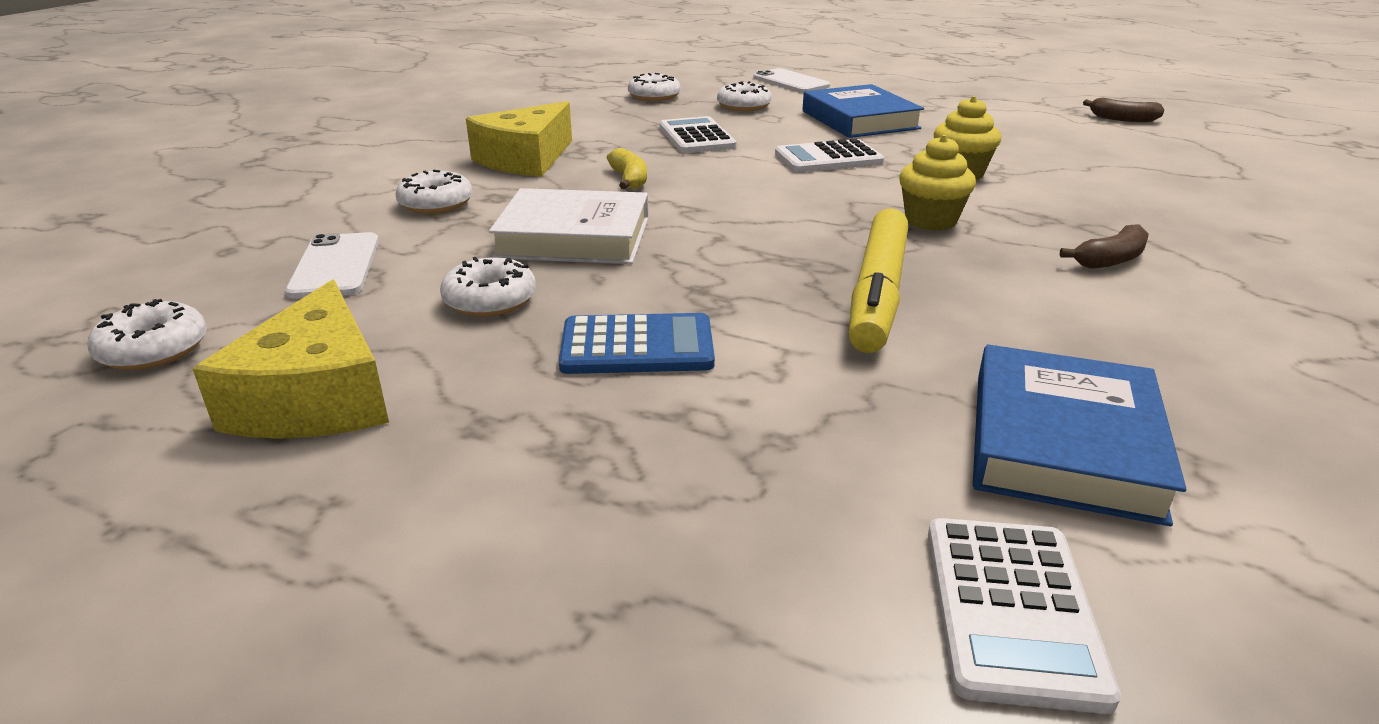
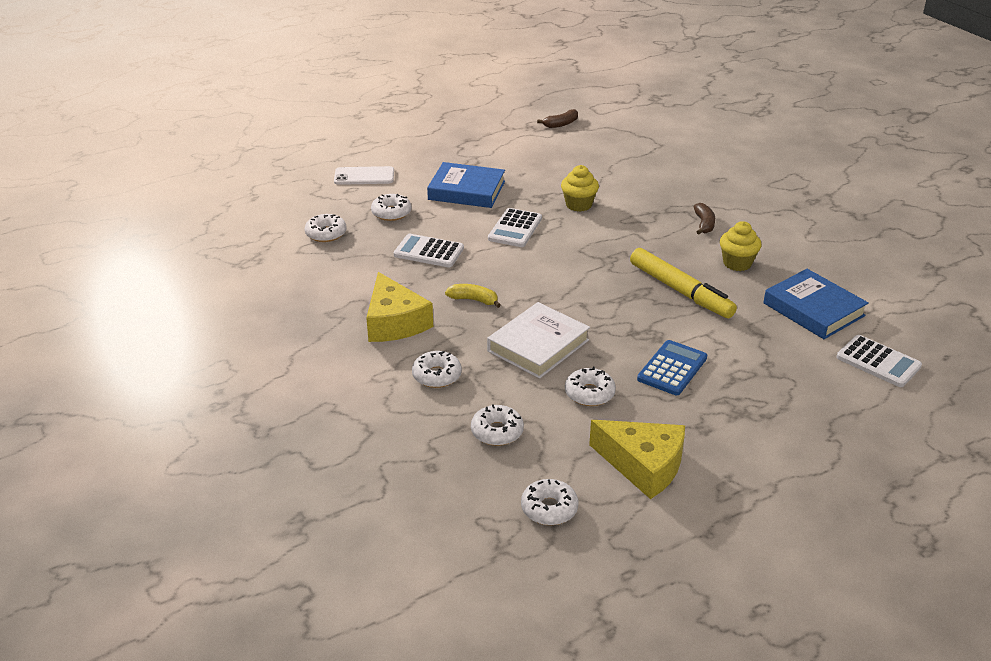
camera: 55 degrees left, 5 degrees up
white phone [285,232,379,299] -> white donut [471,404,524,446]
yellow cupcake [899,135,976,231] -> yellow cupcake moved to [720,221,761,271]

